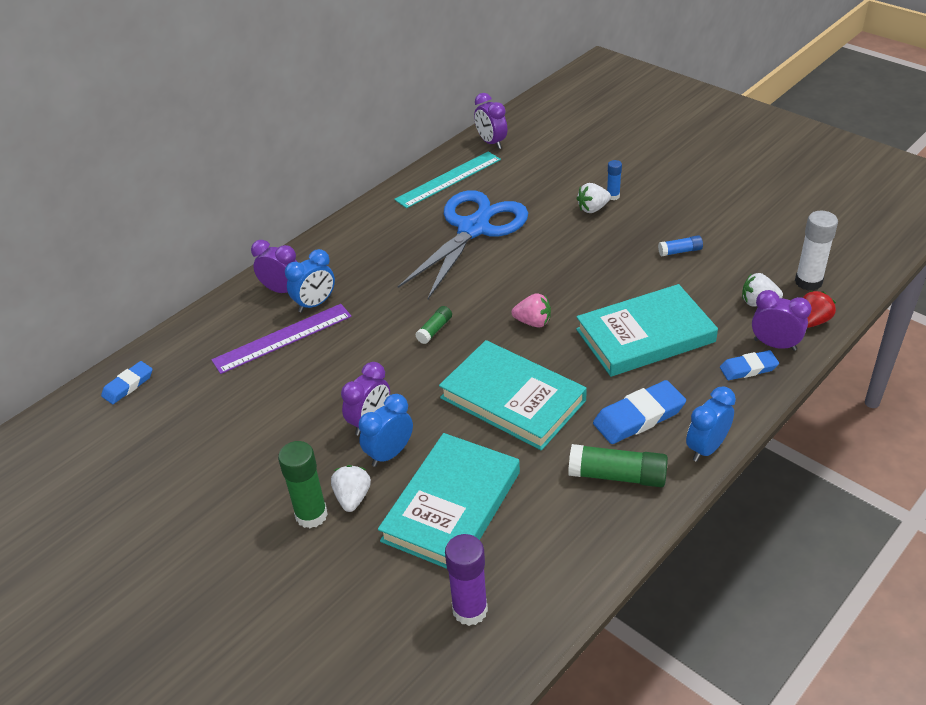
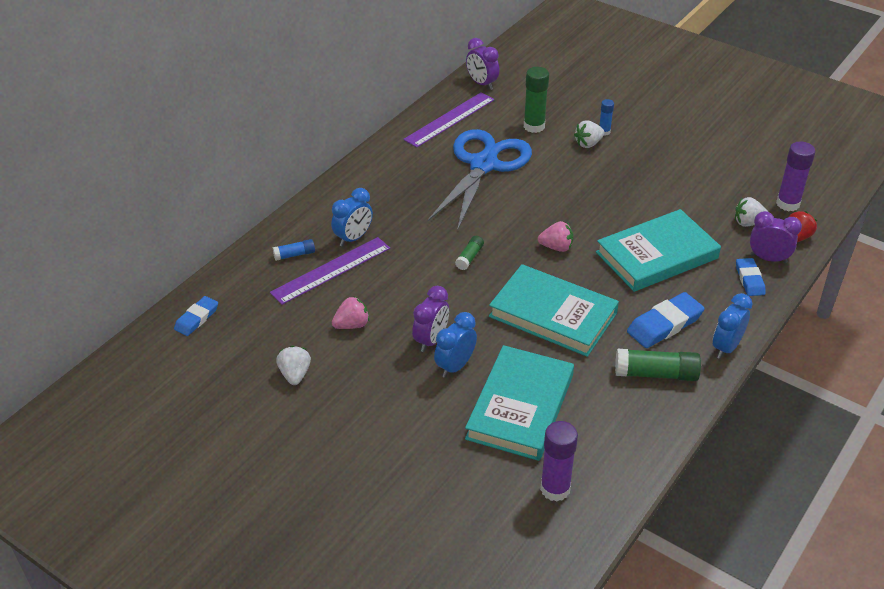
camera: 10 degrees left, 0 degrees up
purple clock [251,240,297,293] -> none
green glue stick [278,441,328,528] -> green glue stick moved to [524,67,549,133]
white strawberry [331,465,371,512] -> white strawberry moved to [276,346,311,385]
turquoise ruler [394,152,501,208] -> purple ruler [403,92,494,148]
blue glue stick [658,235,703,256] -> blue glue stick moved to [273,239,315,261]
blue eraser [720,350,779,380] -> blue eraser turned 75 degrees counterclockwise [736,258,766,296]
white glue stick [795,211,838,291] -> purple glue stick [776,141,815,211]
none -> pink strawberry [332,296,369,329]

